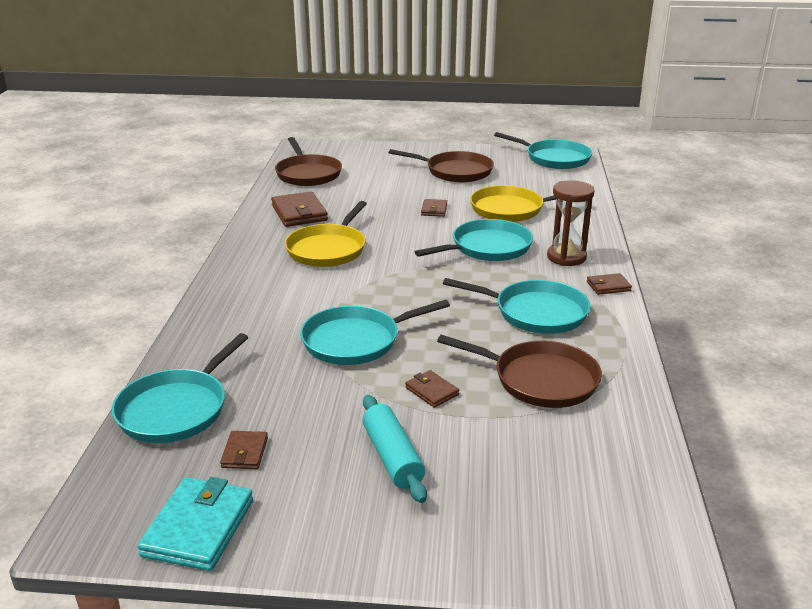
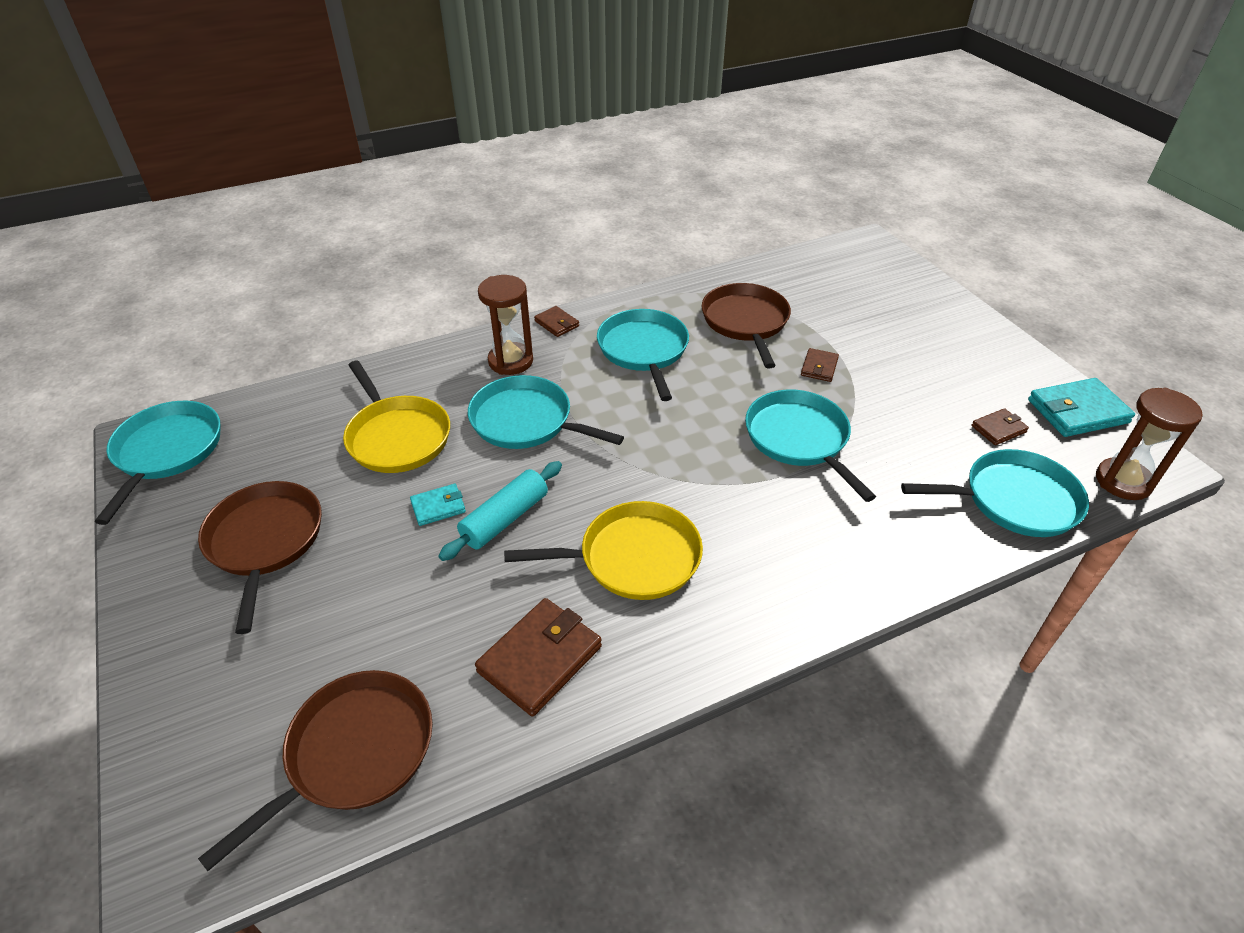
camera: 120 degrees left, 15 degrees up
turquoise pan [300,300,450,365] -> turquoise pan turned 150 degrees counterclockwise [745,390,876,502]
turquoise rolling pin [363,395,427,503] -> turquoise rolling pin moved to [439,461,562,561]
brown wallet [421,199,447,217] -> turquoise wallet [410,484,466,526]
none -> brown hourglass [1096,388,1203,500]

